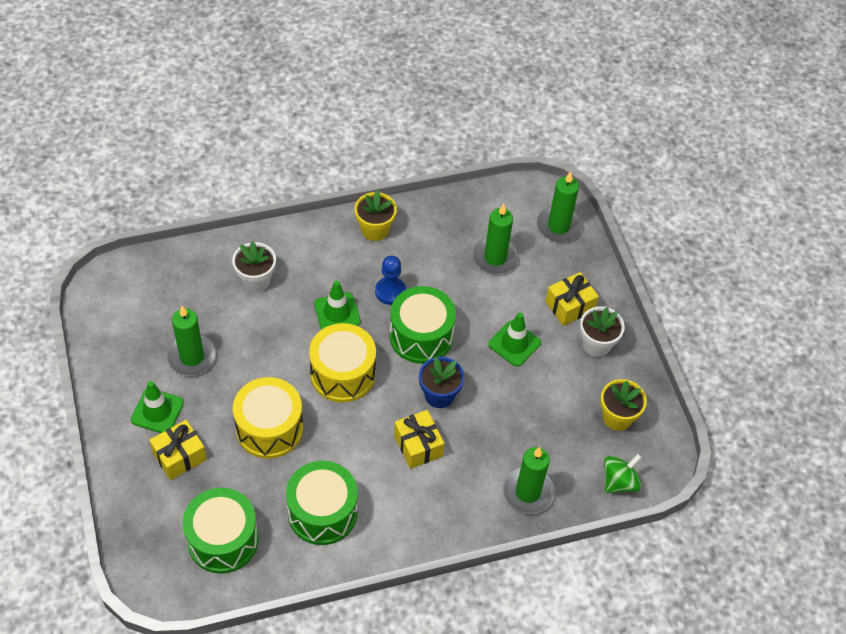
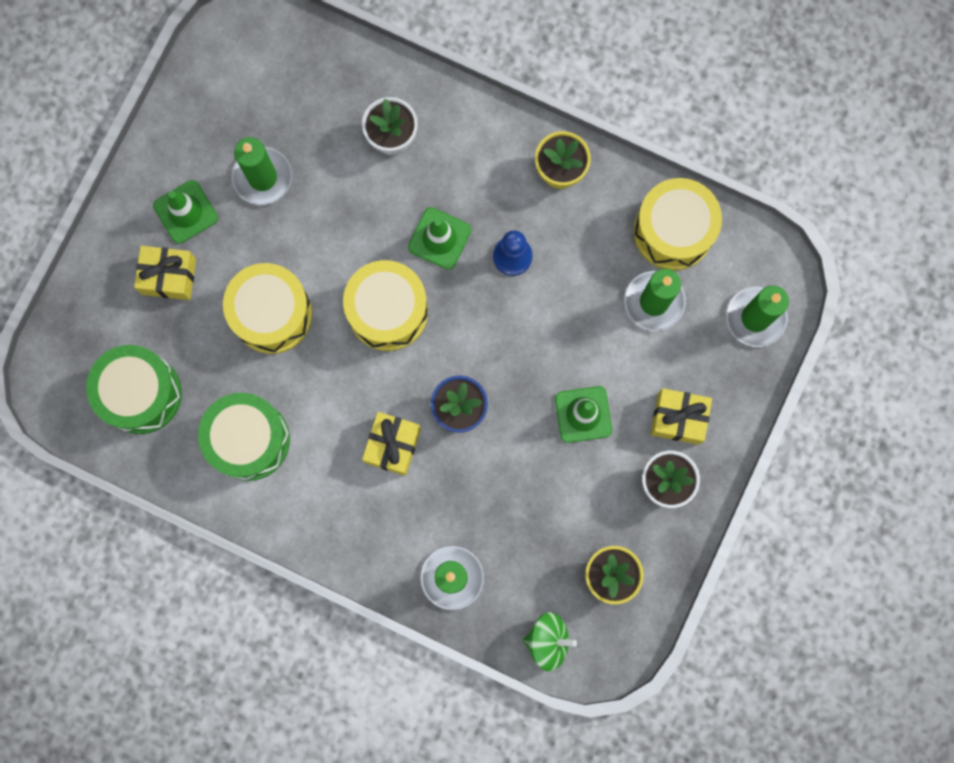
camera: 45 degrees right, 25 degrees up
green drum [390,286,456,364] -> none
none -> yellow drum [634,178,722,271]

